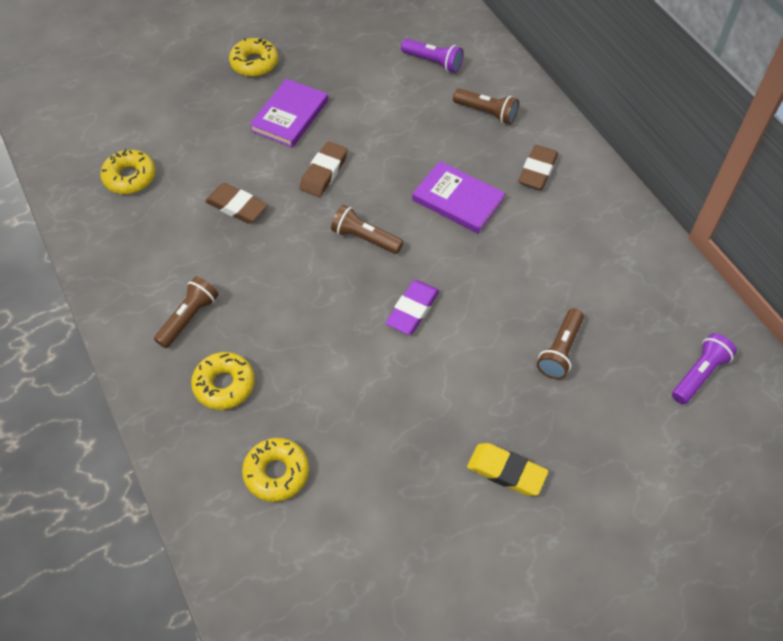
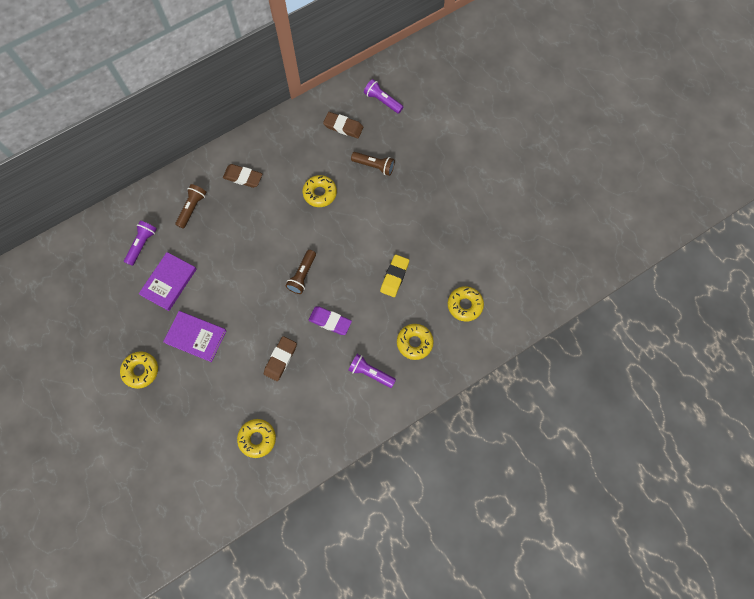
camera: 95 degrees left, 15 degrees up
brown flashlight [154,276,219,348] -> purple flashlight [348,354,396,388]
brown eraser [300,141,348,197] -> brown eraser moved to [323,112,363,138]
purple eraser [386,280,439,335] -> purple eraser moved to [309,306,352,335]
purple book [412,161,505,233] -> purple book moved to [139,252,197,311]
yellow eraser [467,443,548,496] -> yellow eraser moved to [380,254,409,297]
none -> yellow donut [303,175,337,207]

